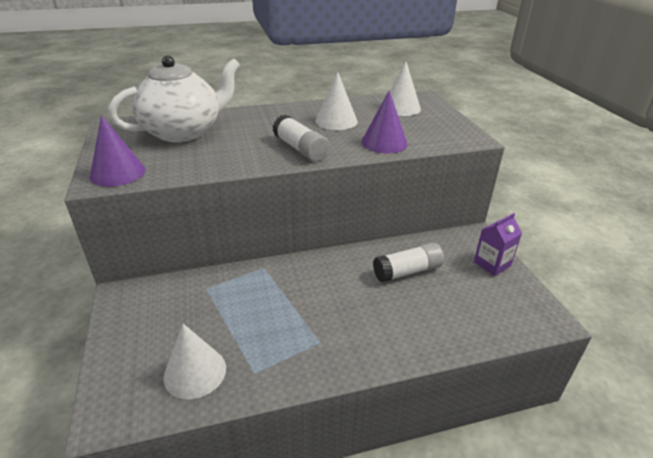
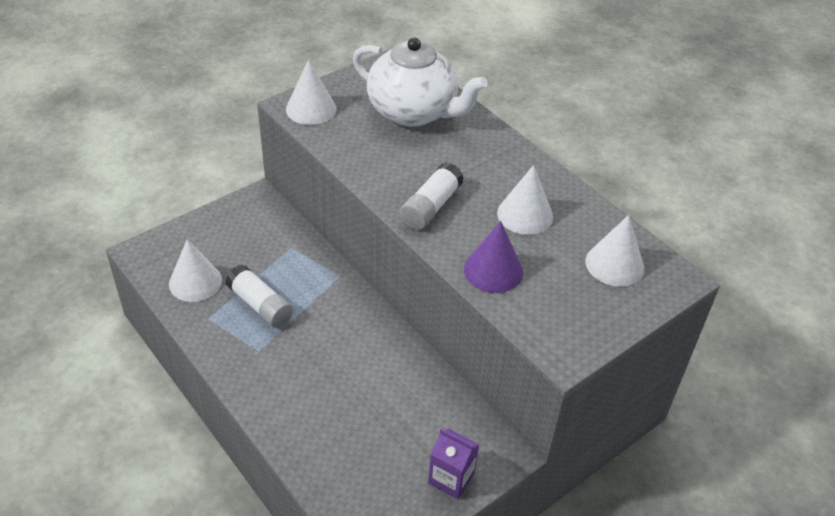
camera: 65 degrees right, 10 degrees up
purple cone [90,115,146,187] -> white cone [286,60,336,125]
white glue stick [373,242,444,283] -> white glue stick moved to [225,265,293,328]

